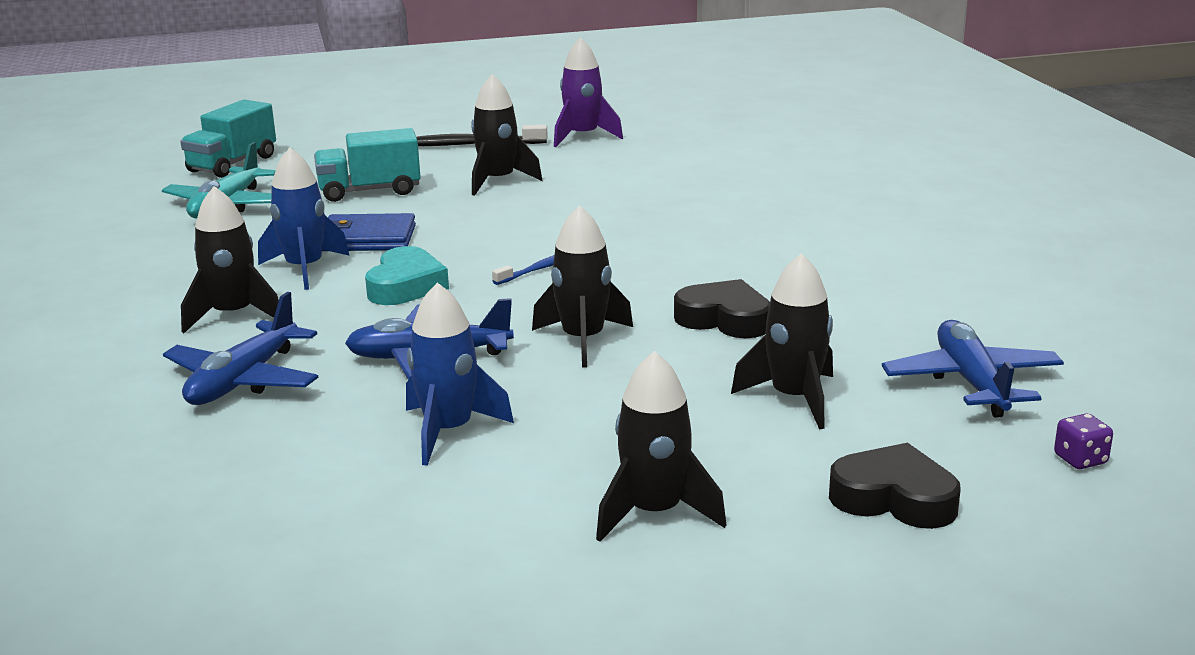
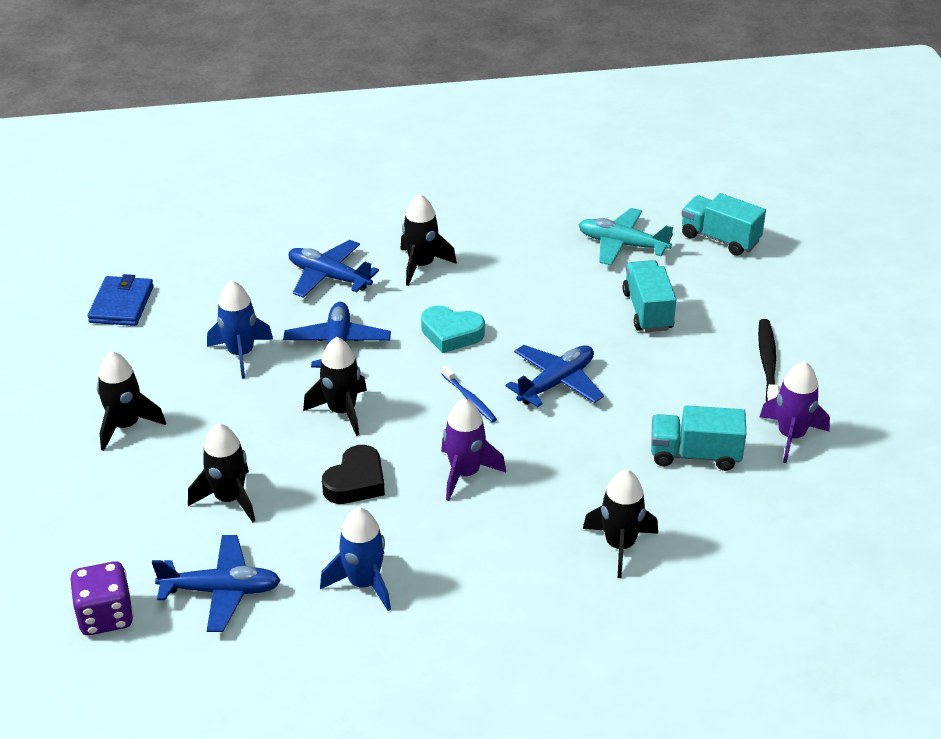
camera: 95 degrees right, 15 degrees up
blue rocket [258,148,350,290] -> blue rocket moved to [320,507,391,611]
blue wallet [322,213,416,251] -> blue wallet moved to [87,274,154,326]
black rocket [471,74,542,196] -> black rocket moved to [583,469,658,578]
black heart [829,443,961,529] -> none
purple dice [1054,413,1113,469] -> purple dice [70,561,134,635], size x1.97
none -> purple rocket [441,398,506,501]
none -> blue plane [505,345,604,407]
none -> turquoise truck [651,405,746,471]

